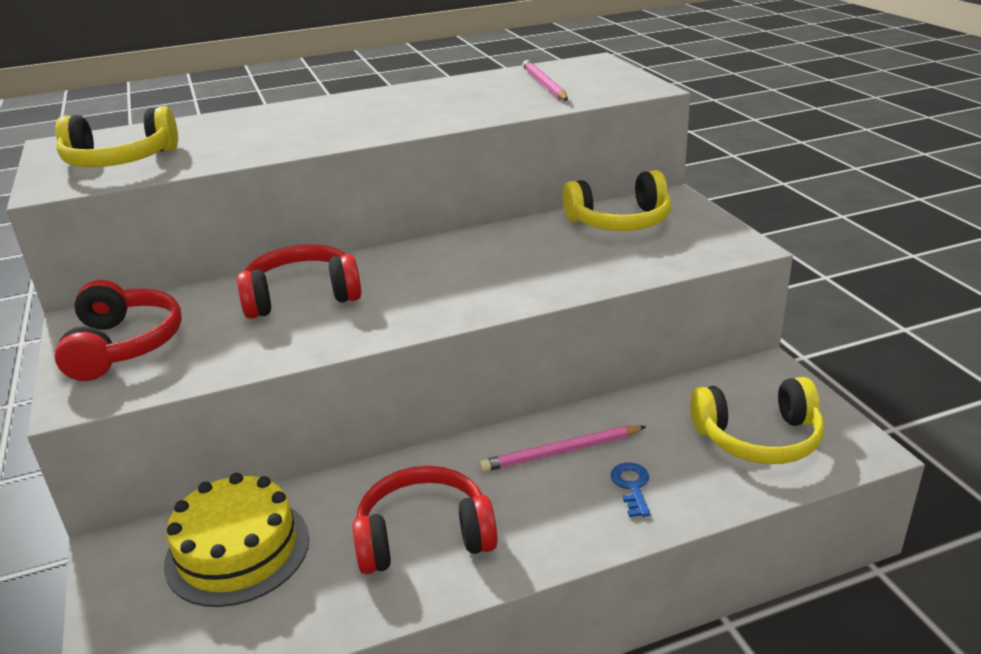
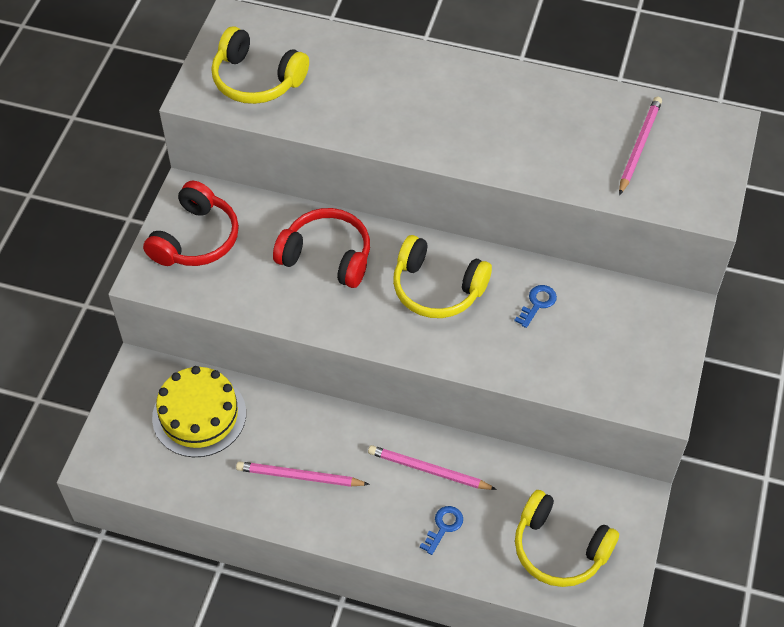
camera: 35 degrees right, 25 degrees up
red headphones [353,466,498,574] -> pink pencil [236,461,370,487]
yellow headphones [562,170,671,231] -> yellow headphones moved to [393,235,492,318]
none -> blue key [514,285,557,328]

